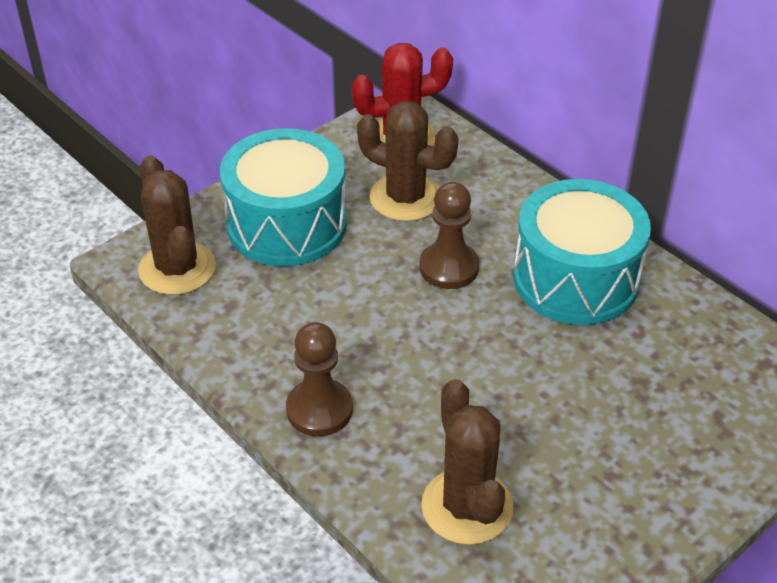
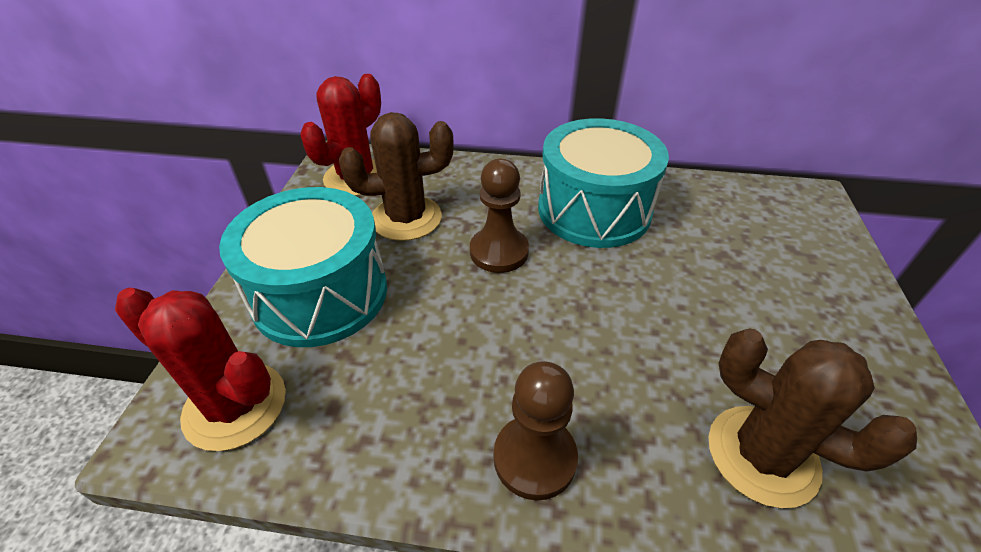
camera: 40 degrees left, 0 degrees up
brown cactus [138,155,216,295] -> red cactus [115,288,286,451]

